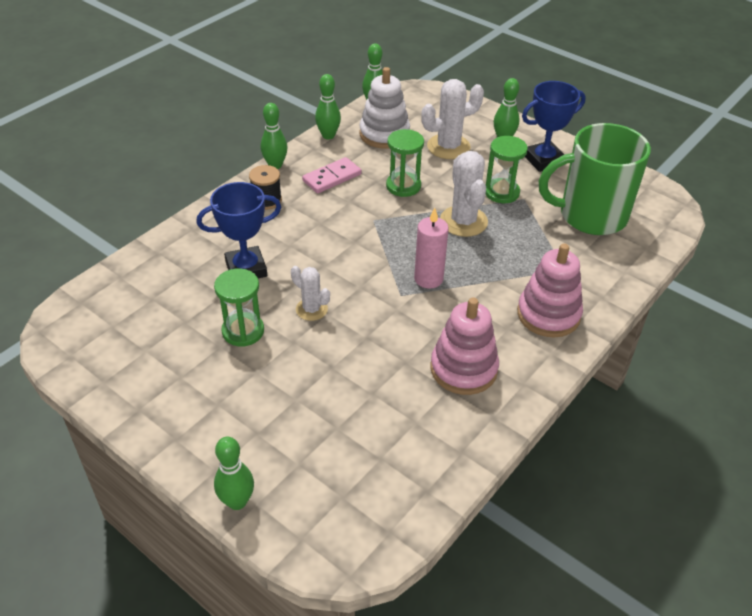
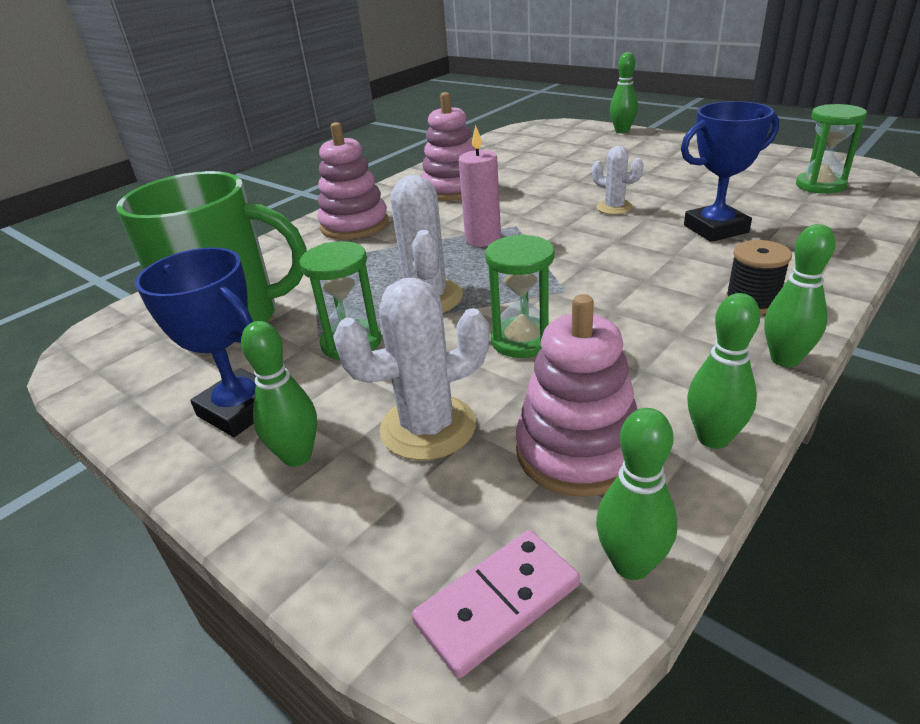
camera: 175 degrees left, 10 degrees down
green hourglass [214,268,264,347] -> green hourglass moved to [796,104,867,194]
pink domino [302,157,361,193] -> pink domino moved to [412,530,580,678]
white stacking toy [359,67,410,149] -> pink stacking toy [516,294,637,497]
blue trophy [522,81,586,172] -> blue trophy turned 60 degrees clockwise [135,247,256,437]

